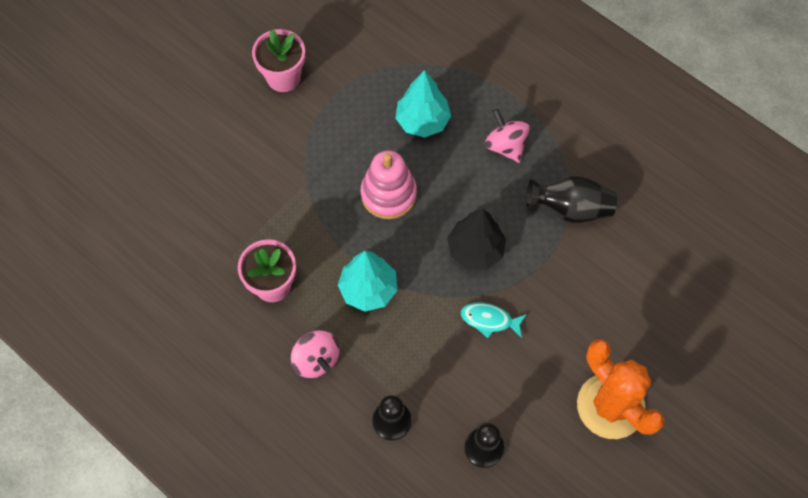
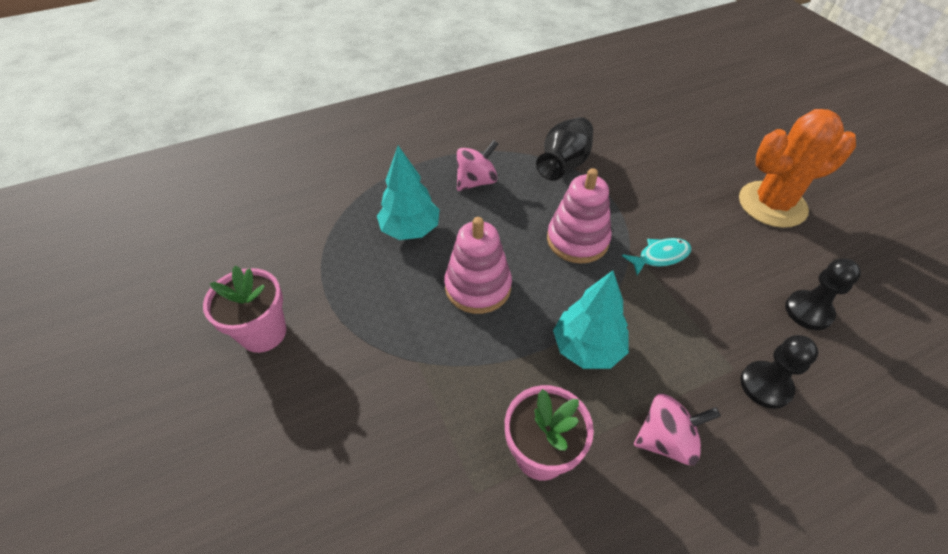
camera: 65 degrees left, 15 degrees down
black tree [447,208,506,270] -> pink stacking toy [547,168,612,263]
turquoise fish [461,303,527,338] -> turquoise fish turned 150 degrees counterclockwise [622,238,691,275]
pink spinning top [485,109,530,163] -> pink spinning top turned 150 degrees clockwise [457,140,498,191]

